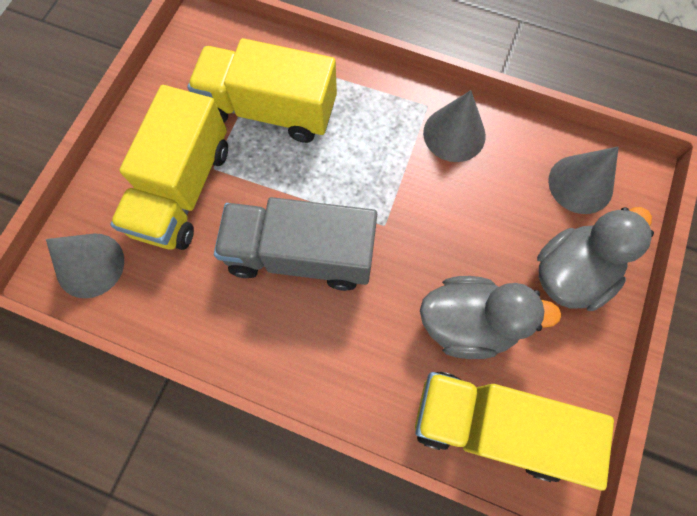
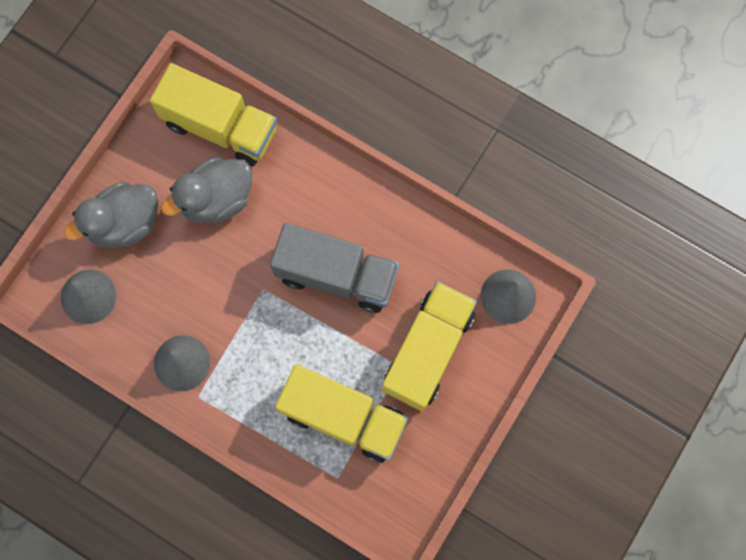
camera: 170 degrees left, 5 degrees up
grey duck [420,276,562,359] -> grey duck turned 45 degrees counterclockwise [161,157,252,223]

